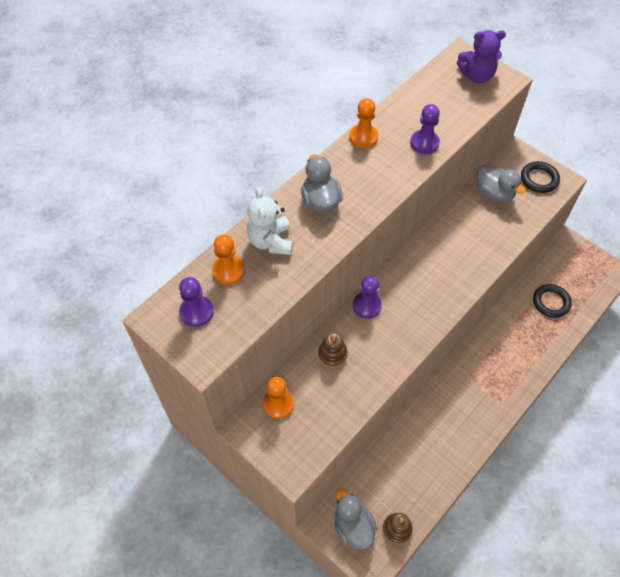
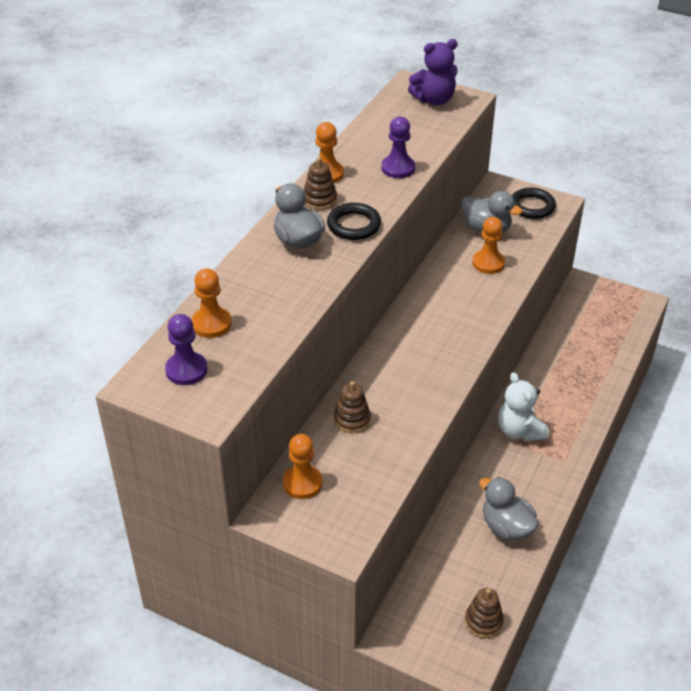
camera: 15 degrees left, 15 degrees down
white teddy bear [247,187,293,255] -> white teddy bear moved to [498,372,549,442]
grey duck [335,488,377,550] -> grey duck moved to [479,477,539,540]
purple pawn [353,276,382,319] -> none
black ring [533,284,572,318] -> black ring moved to [327,203,381,240]
none -> brown stacking toy [304,157,337,210]
none -> orange pawn [472,217,505,274]

